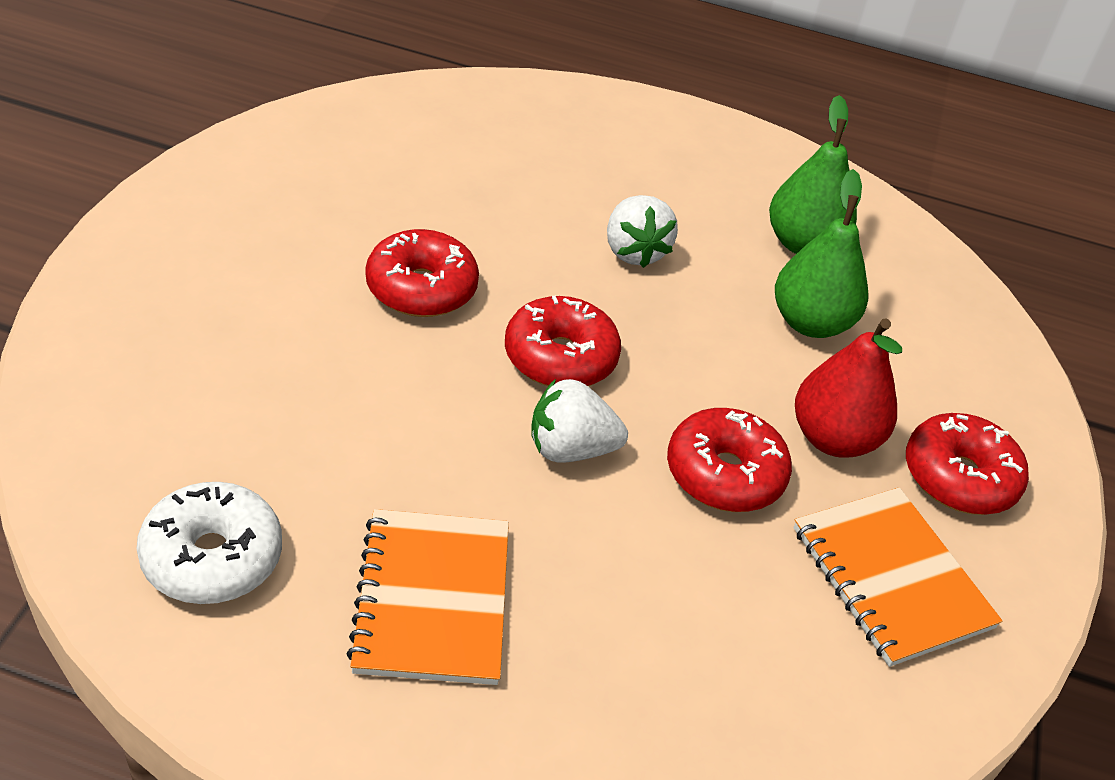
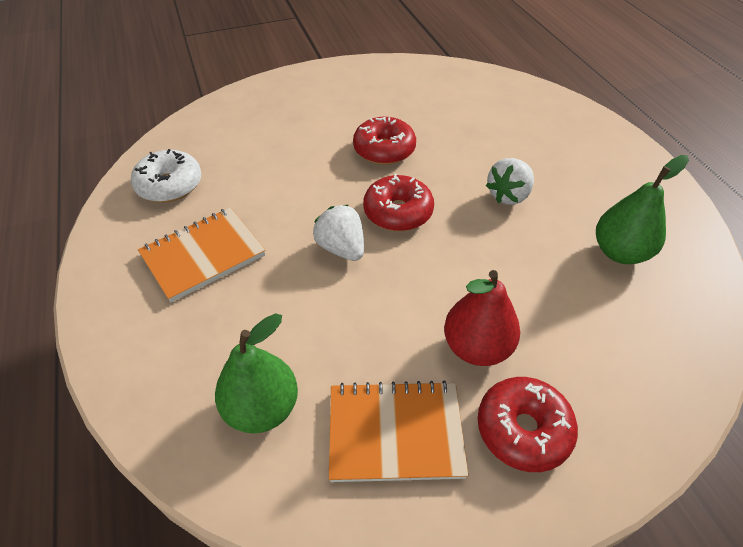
camera: 60 degrees right, 5 degrees up
red donut [667,408,792,512] -> none
green pear [775,169,868,338] -> green pear moved to [215,313,298,433]
orange notebook [793,487,1002,667] -> orange notebook turned 60 degrees clockwise [329,380,468,482]

